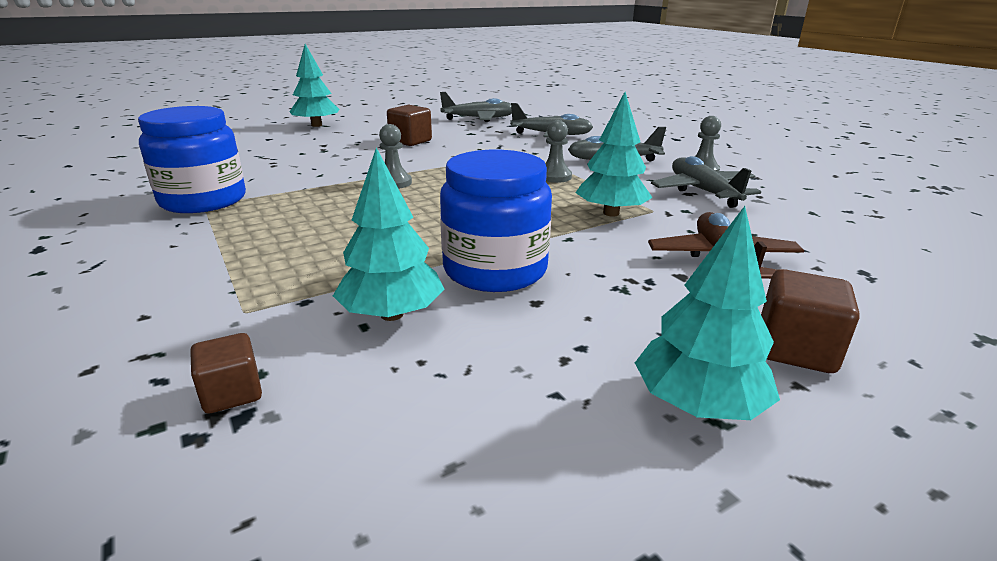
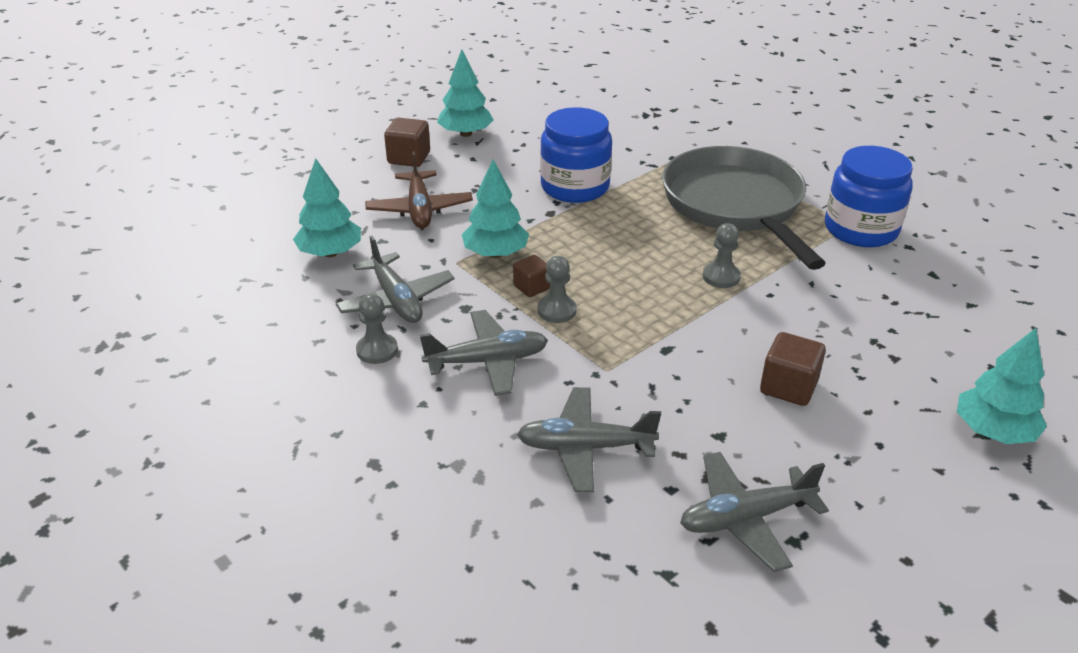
camera: 170 degrees right, 10 degrees up
brown cube [190,333,262,413] -> brown cube moved to [513,255,550,297]
turquoise tree [333,147,444,321] -> turquoise tree moved to [293,158,361,257]
none -> grey pan [662,146,826,270]

